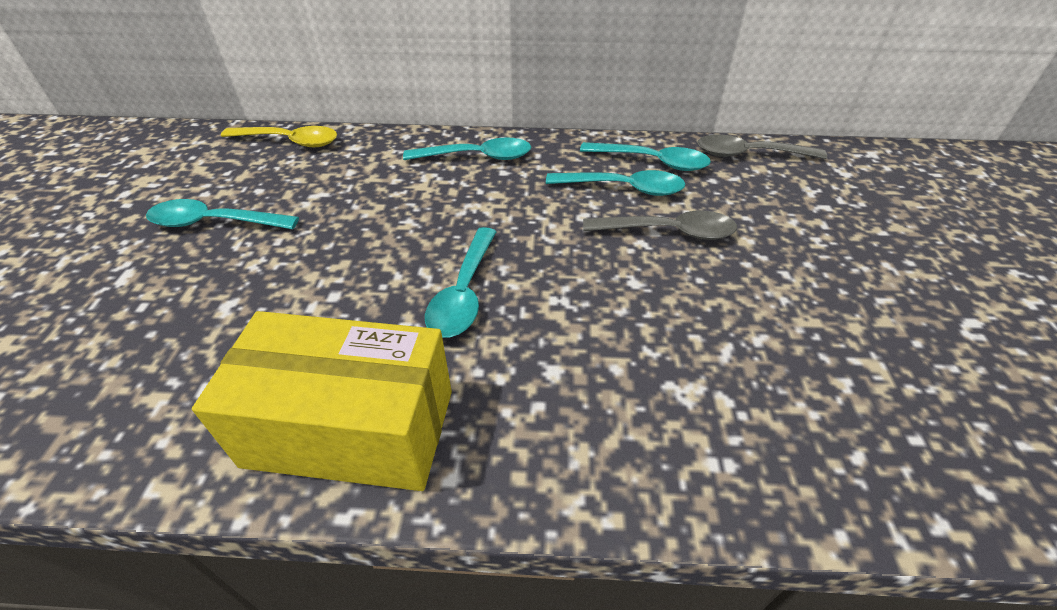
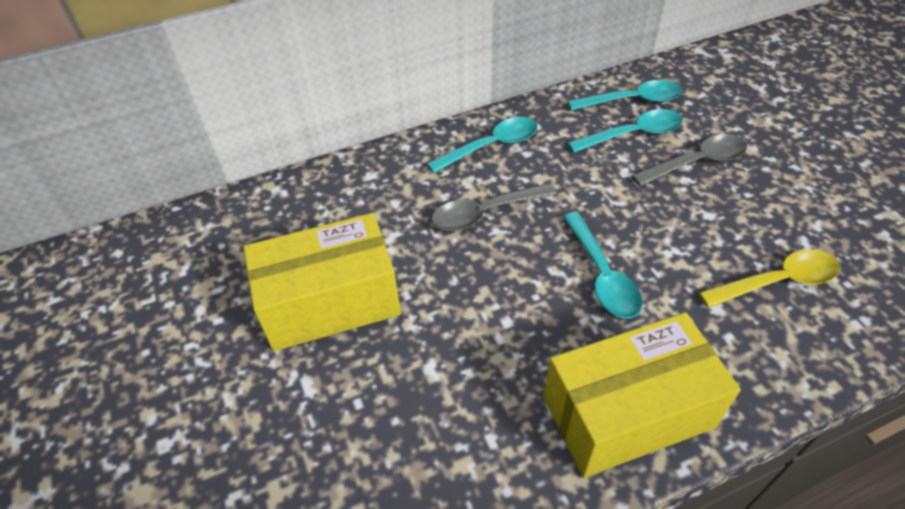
camera: 25 degrees left, 5 degrees up
turquoise spoon [146,199,299,229] -> yellow box [243,213,401,351]
yellow spoon [221,126,337,147] -> yellow spoon moved to [699,249,840,308]
grey spoon [698,134,827,159] -> grey spoon moved to [431,183,557,231]

